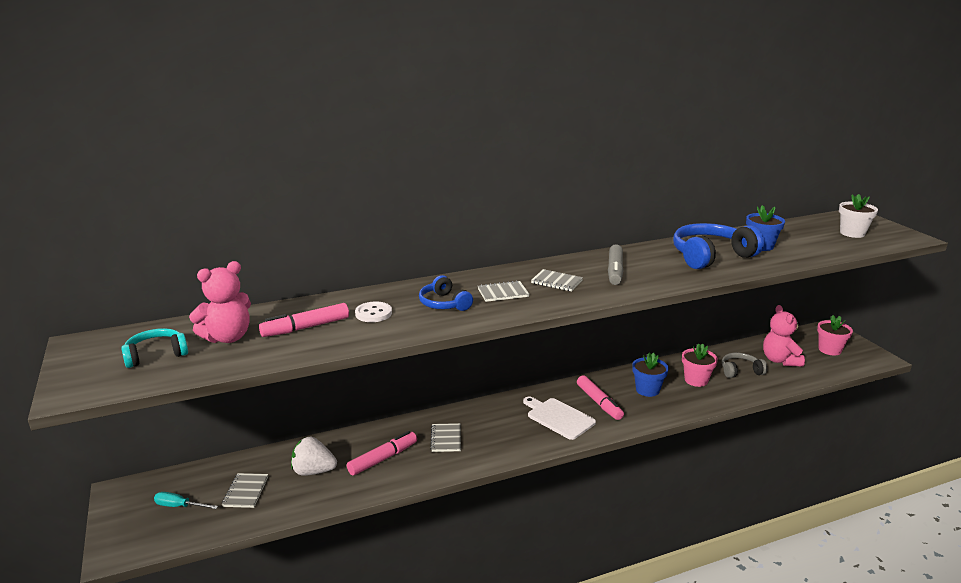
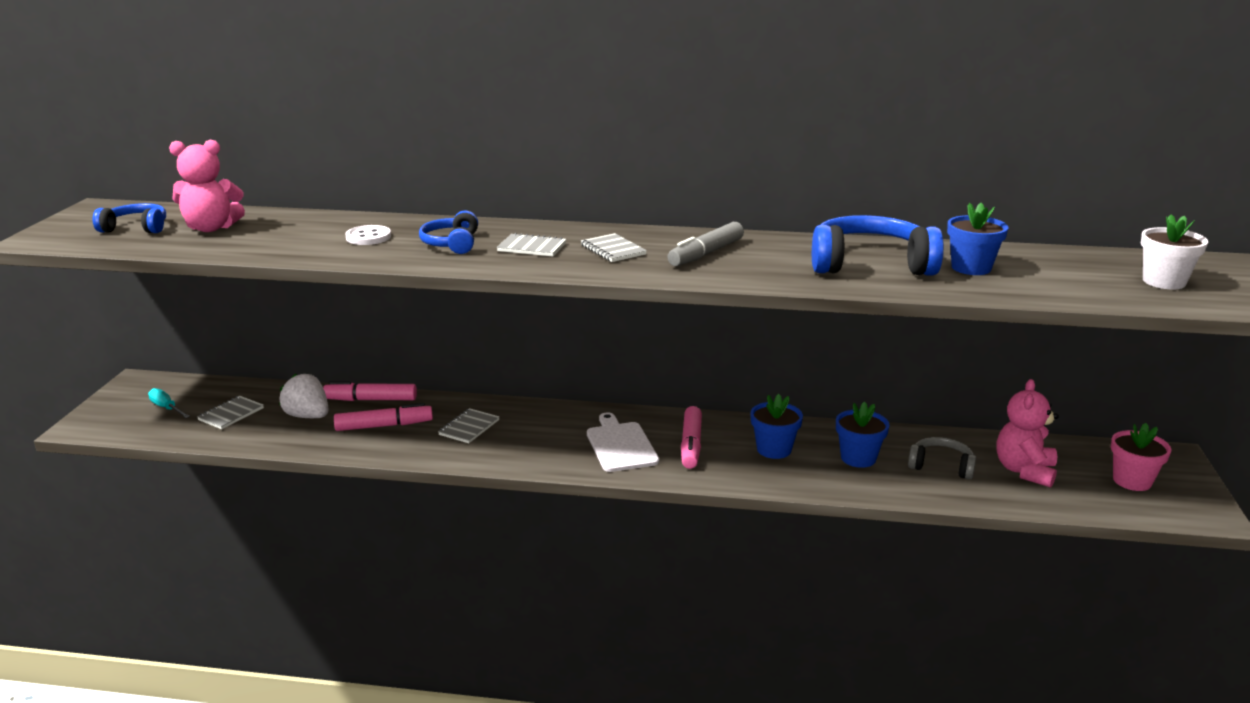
camera: 30 degrees right, 0 degrees up
turquoise headphones [121,328,188,368] -> blue headphones [93,203,166,233]
pink marker [259,303,349,337] -> pink marker moved to [323,381,417,401]
pink flower pot [682,343,718,387] -> blue flower pot [836,402,890,468]

